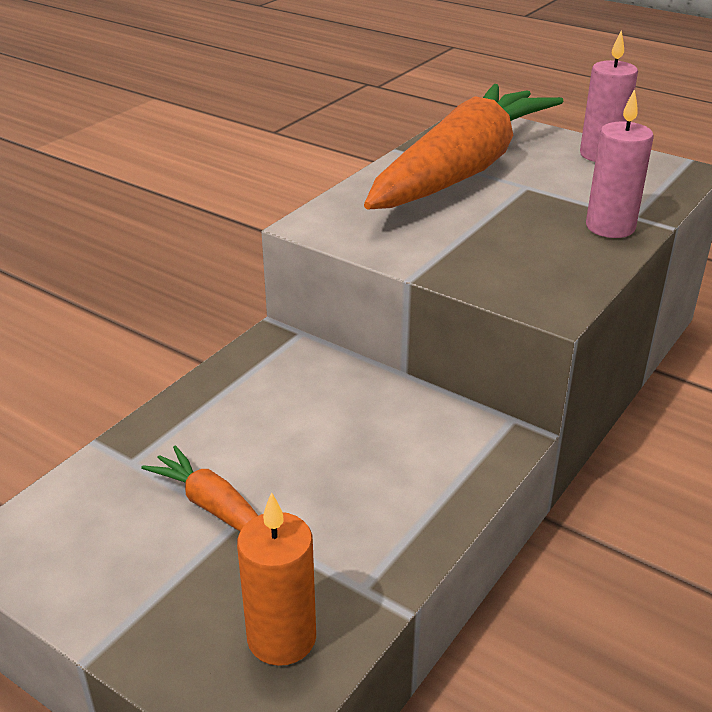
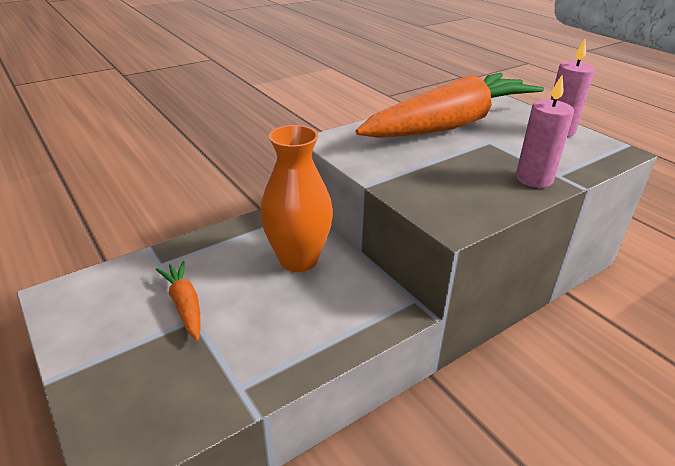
camera: 20 degrees right, 0 degrees up
orange candle [237,492,316,666] -> none
none -> orange vase [260,125,333,272]

